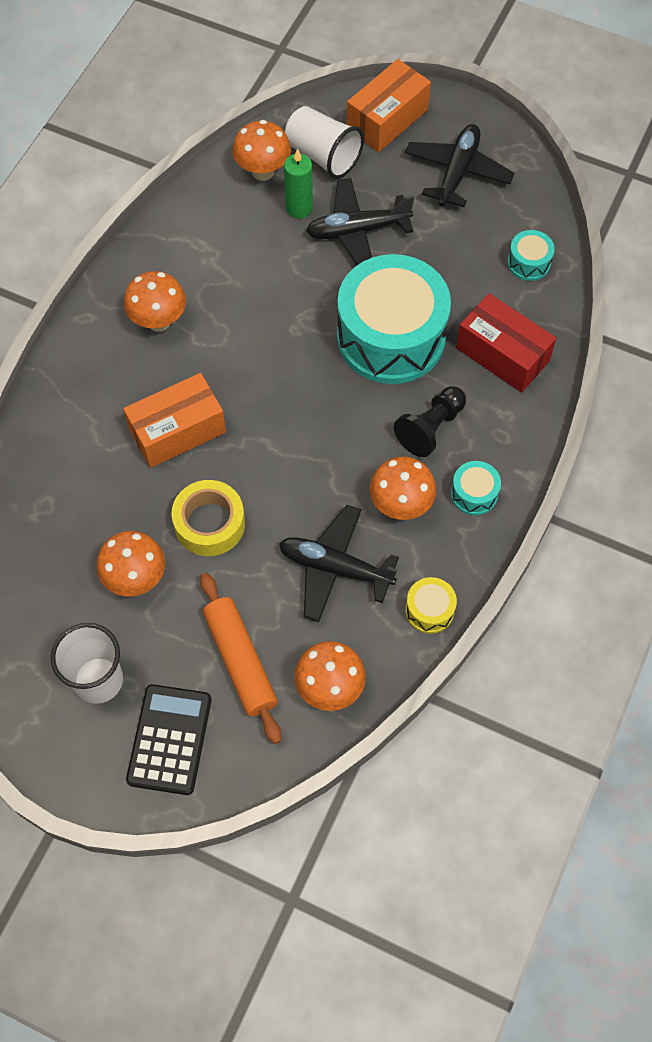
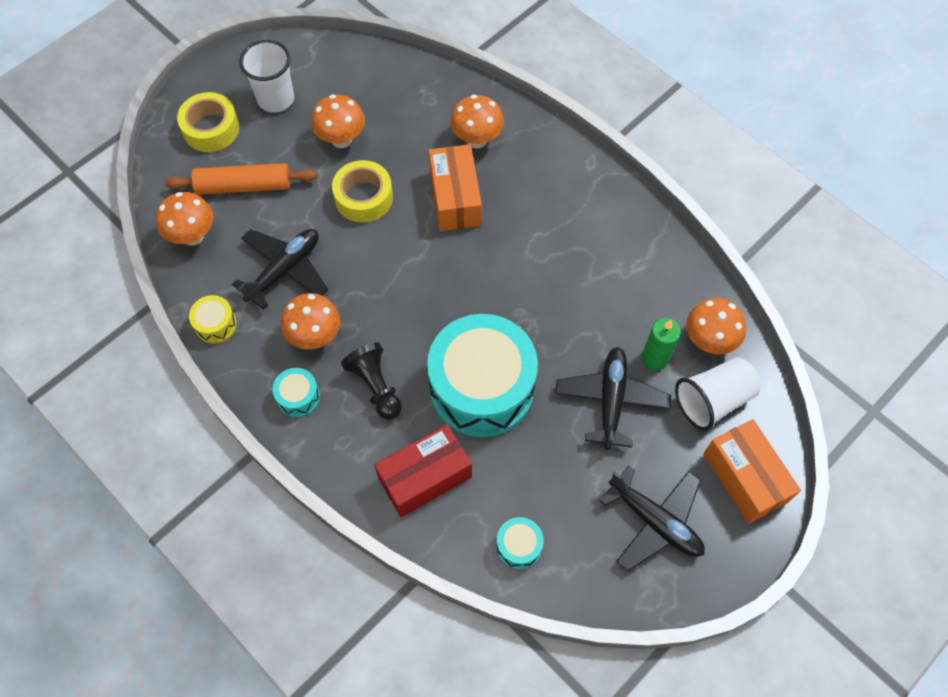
camera: 110 degrees right, 0 degrees up
orange mushroom [124,271,186,332] -> orange mushroom moved to [450,95,504,148]
black calculator [126,684,211,795] -> yellow tape [177,92,239,152]

